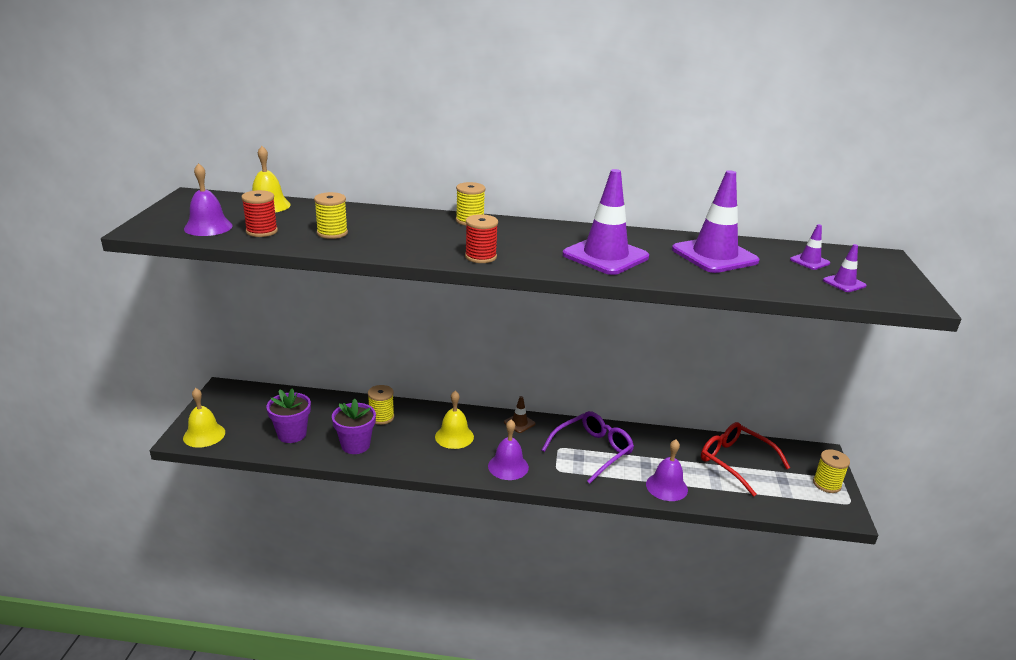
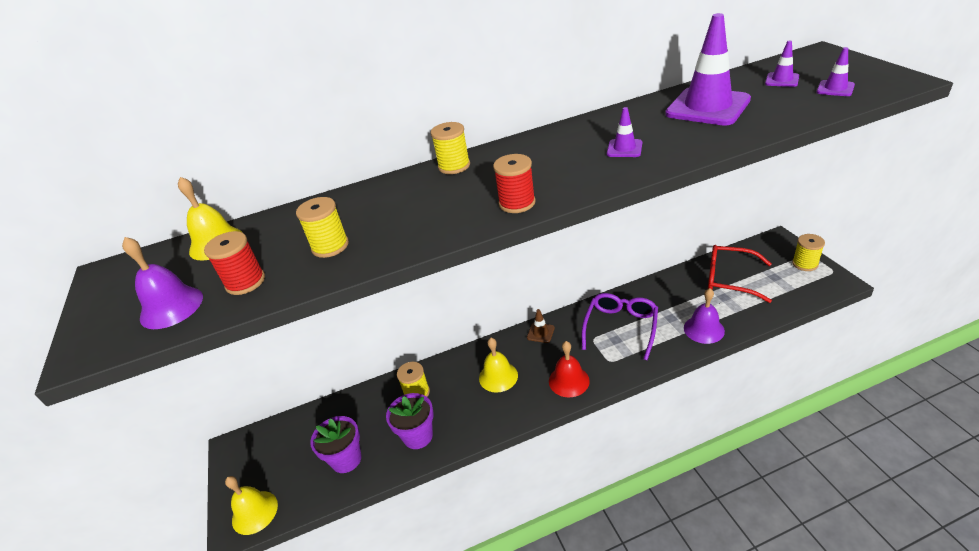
camera: 20 degrees left, 10 degrees up
purple bell [488,419,529,480] -> red bell [549,341,590,397]
purple traffic cone [563,169,649,275] -> purple traffic cone [607,107,642,157], size x0.45

